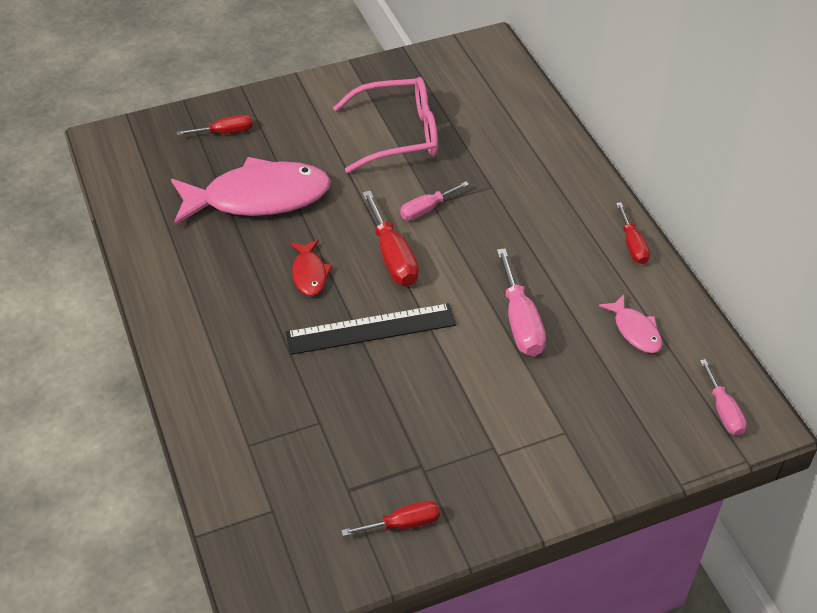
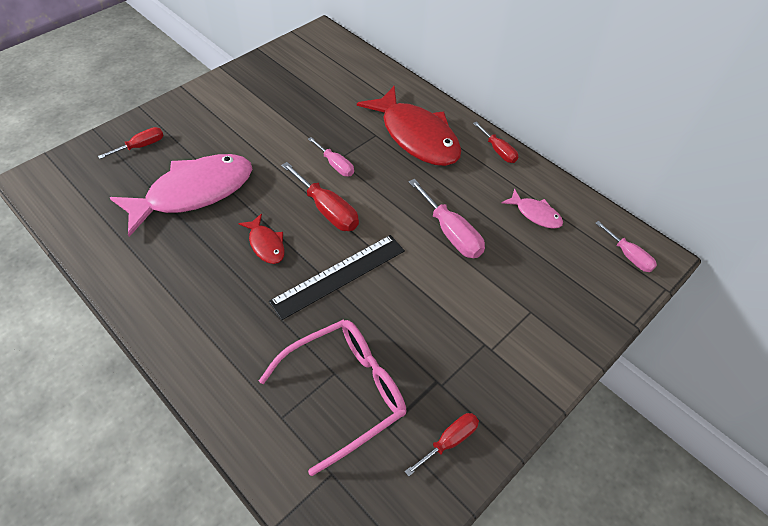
camera: 25 degrees left, 5 degrees up
pink glasses [333,77,438,173] -> pink glasses moved to [259,319,406,476]
pink screwdriver [400,181,469,220] -> pink screwdriver turned 75 degrees counterclockwise [308,137,354,177]
none -> red fish [357,86,461,166]

